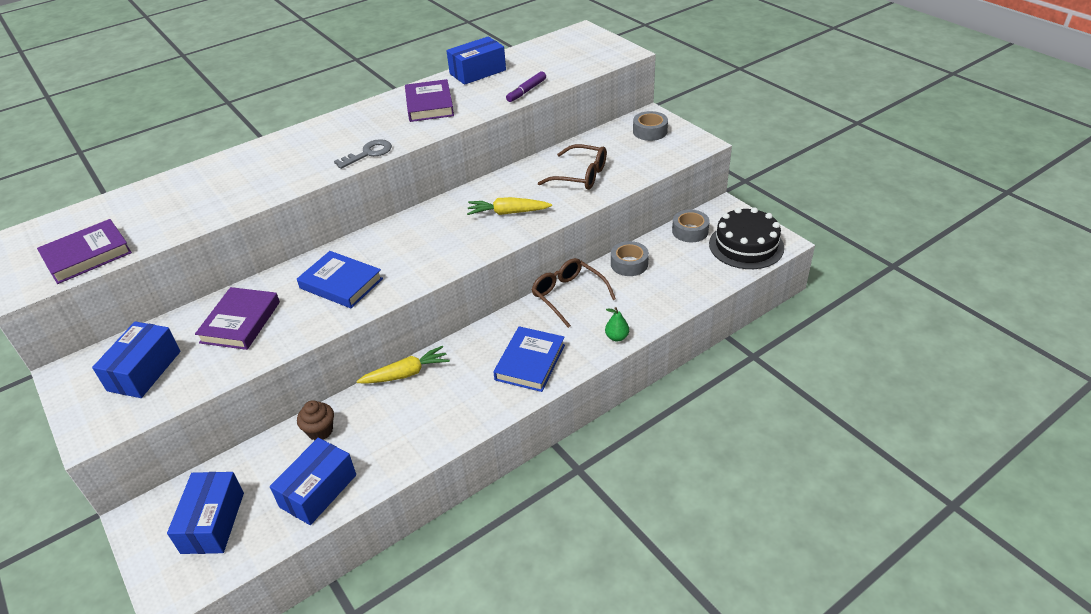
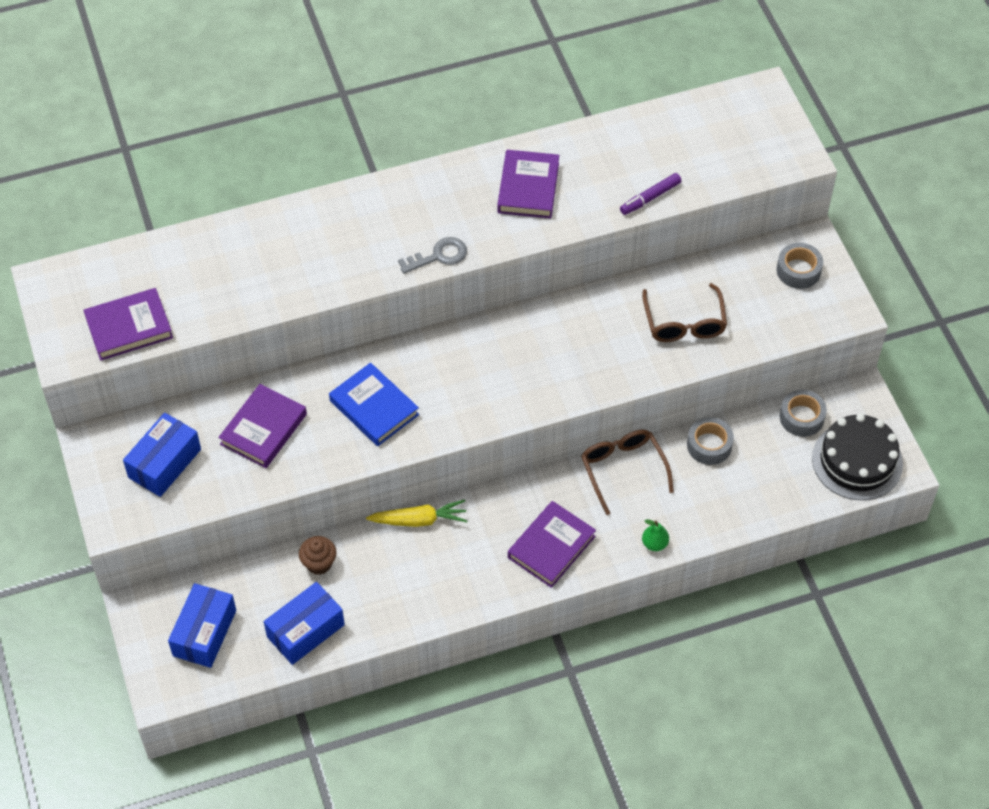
camera: 15 degrees right, 15 degrees up
blue box [446,36,506,85] -> none
yellow carrot [467,197,552,215] -> none
blue book [493,326,565,392] -> purple book [508,501,596,588]
brown glasses [538,144,607,190] -> brown glasses turned 45 degrees clockwise [642,283,727,342]

